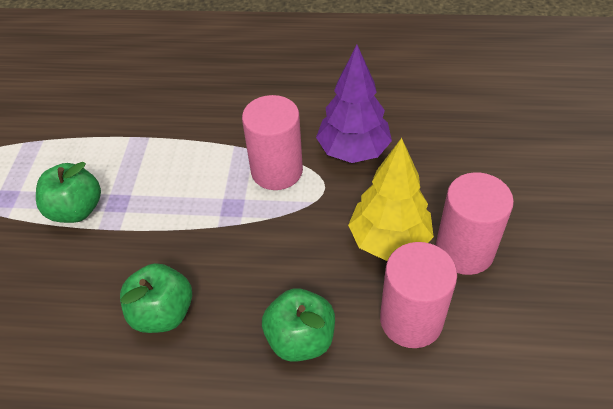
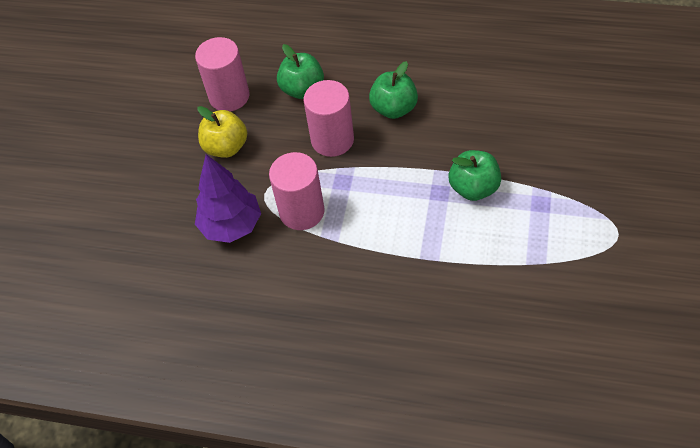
camera: 170 degrees left, 5 degrees up
yellow tree [348,138,434,261] -> yellow apple [197,106,247,158]
pink cylinder [435,172,514,275] -> pink cylinder moved to [304,80,354,157]

